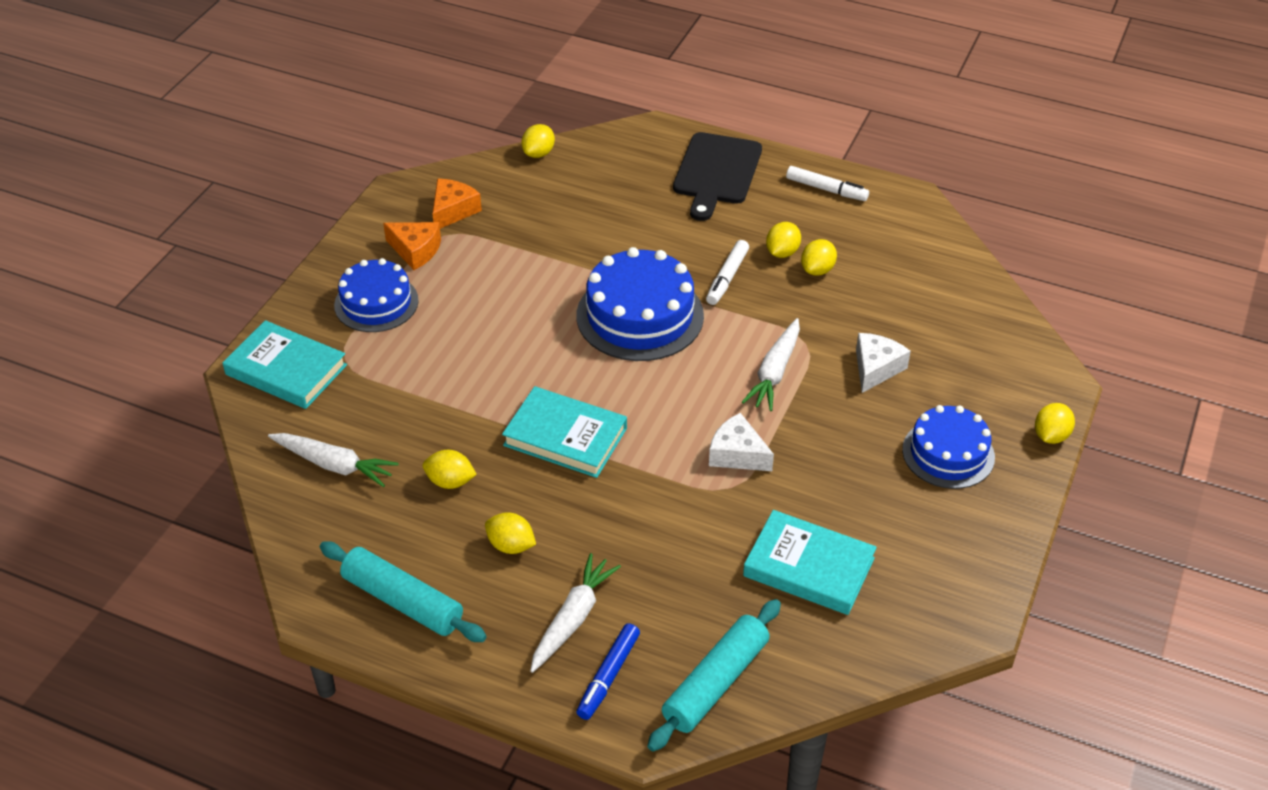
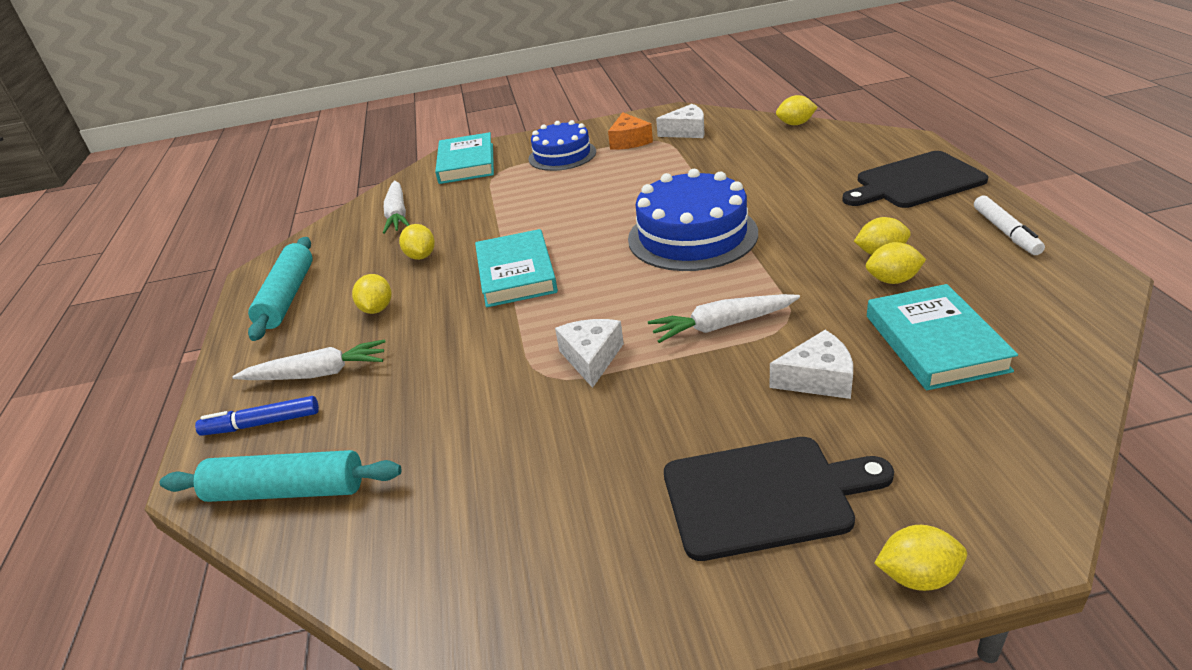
camera: 60 degrees right, 10 degrees down
orange cheese [432,179,482,229] -> white cheese [656,104,705,138]
white marker [706,240,749,305] -> none
turquoise book [743,510,877,615] -> turquoise book moved to [867,284,1018,390]
blue cake [902,405,995,489] -> black cutting board [664,437,894,561]

